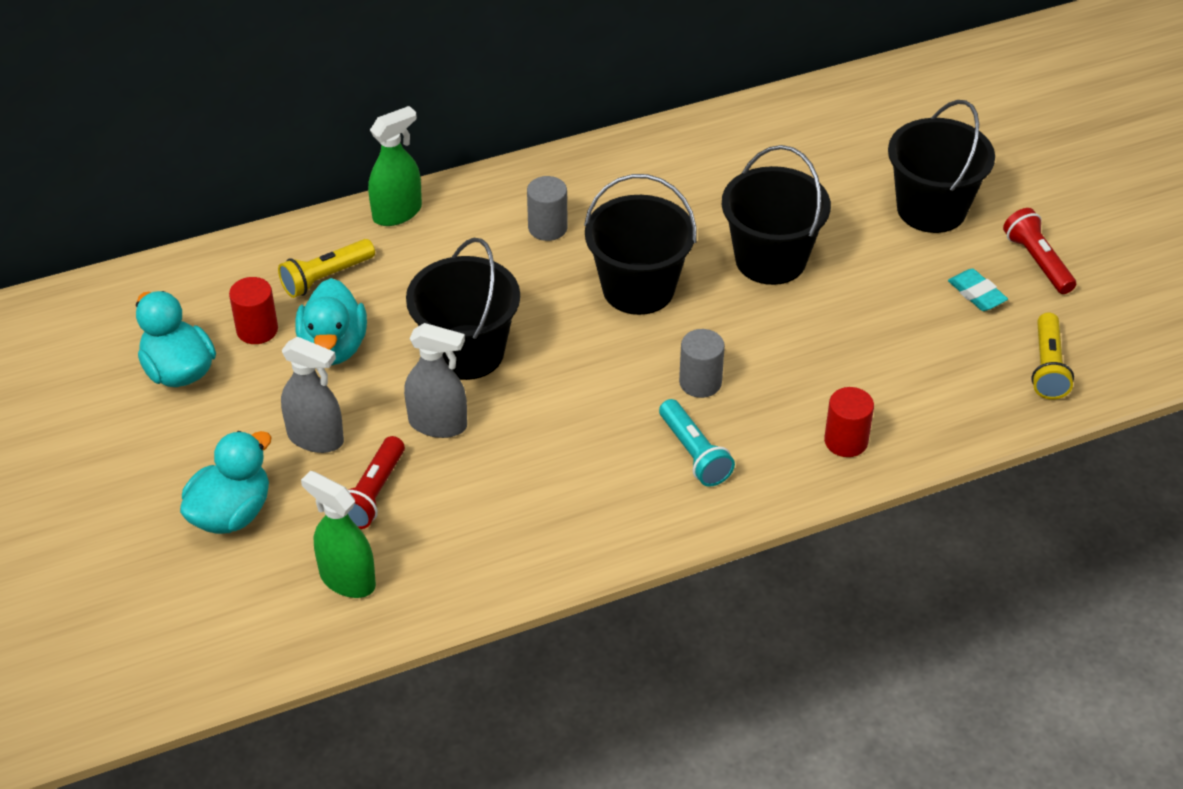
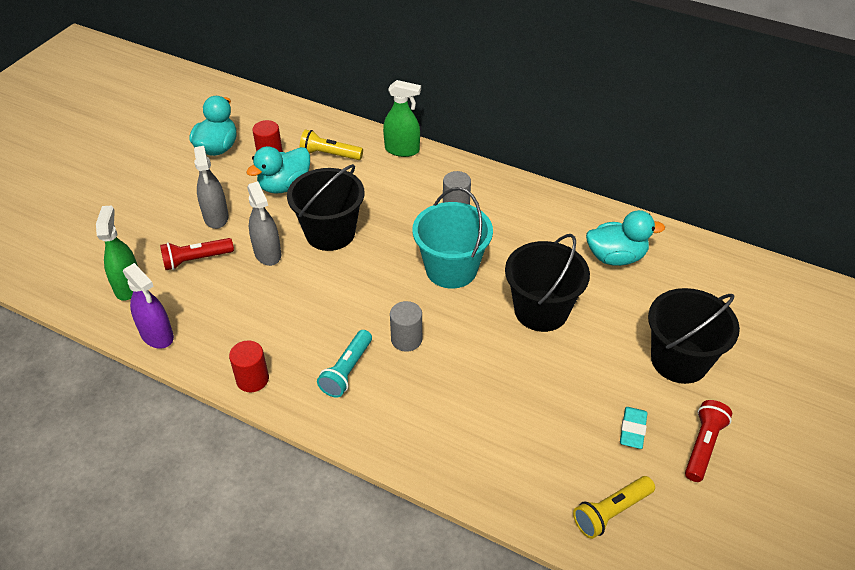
camera: 50 degrees right, 0 degrees up
turquoise duck [180,431,272,534] -> turquoise duck moved to [586,210,665,266]
black bucket [584,174,696,315] -> turquoise bucket [412,187,493,288]
red cylinder [824,387,874,457] -> red cylinder moved to [229,340,269,392]
none -> purple spray bottle [123,263,174,349]

